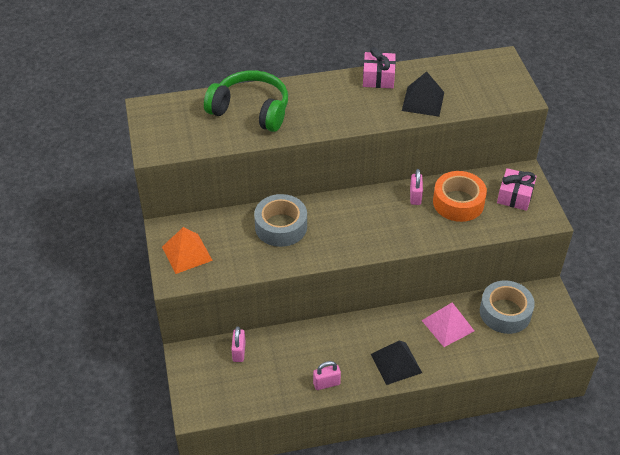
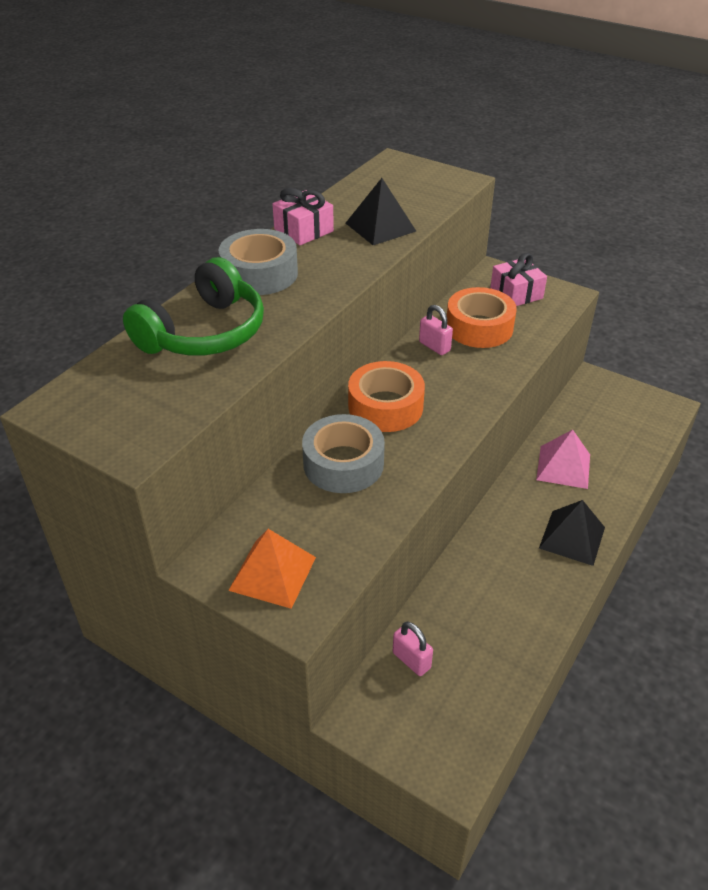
camera: 45 degrees left, 5 degrees down
green headphones [204,70,288,132] -> green headphones turned 150 degrees clockwise [123,257,264,355]
pink padlock [313,361,341,390] -> none
grey tape [480,280,535,334] -> grey tape moved to [219,229,298,295]
none -> orange tape [348,361,425,432]

